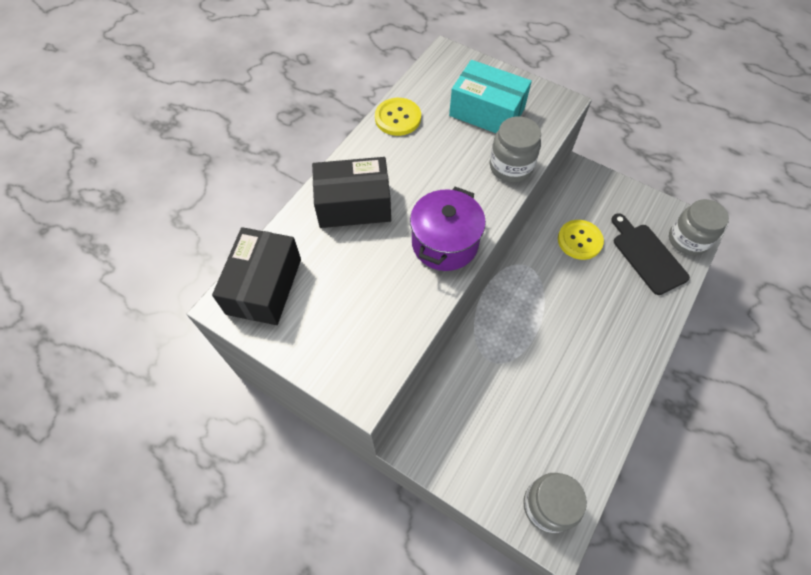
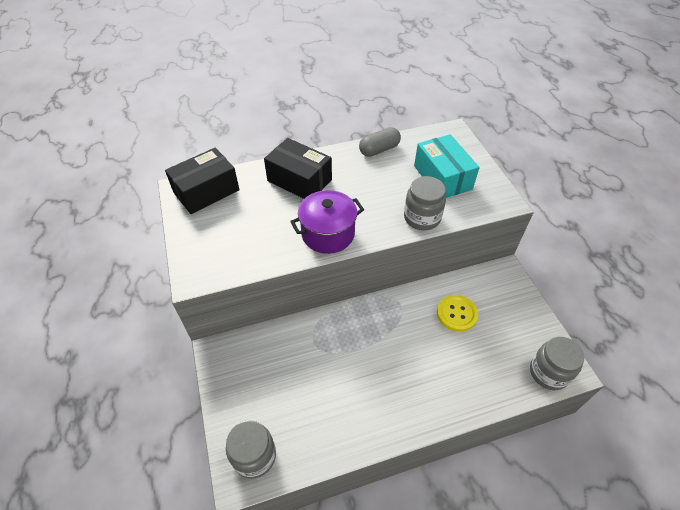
camera: 40 degrees right, 10 degrees down
yellow button [375,98,421,136] -> grey capsule [359,127,401,157]
black cutting board [611,213,690,295] -> none

